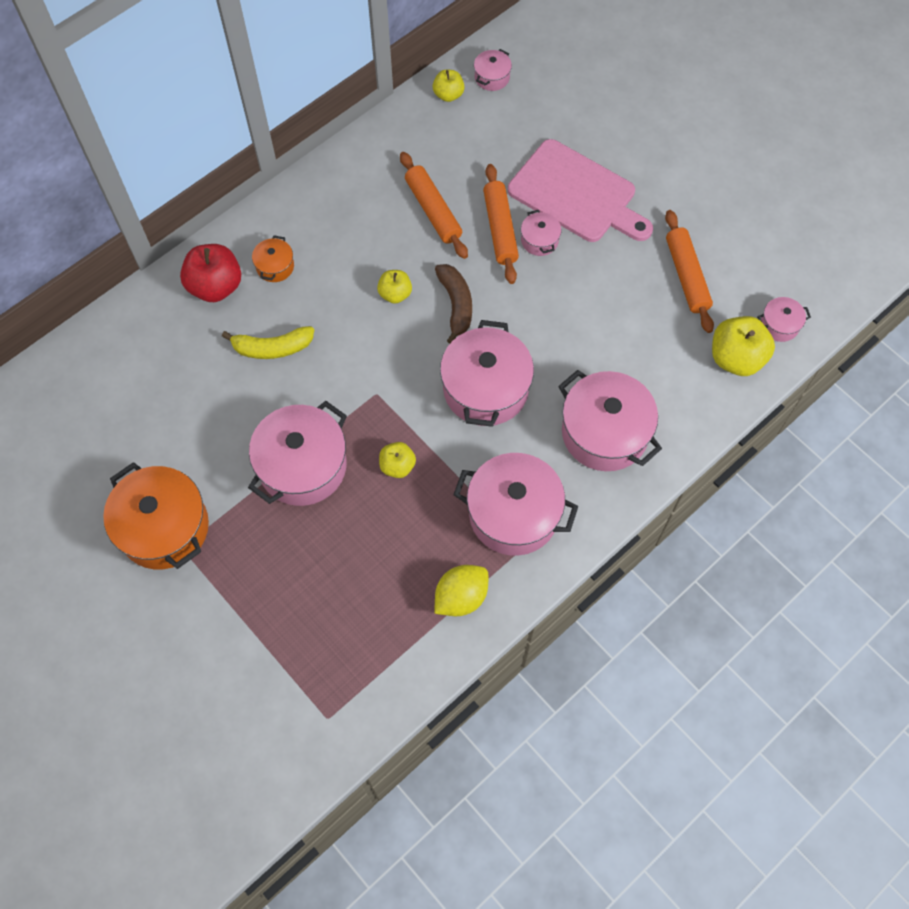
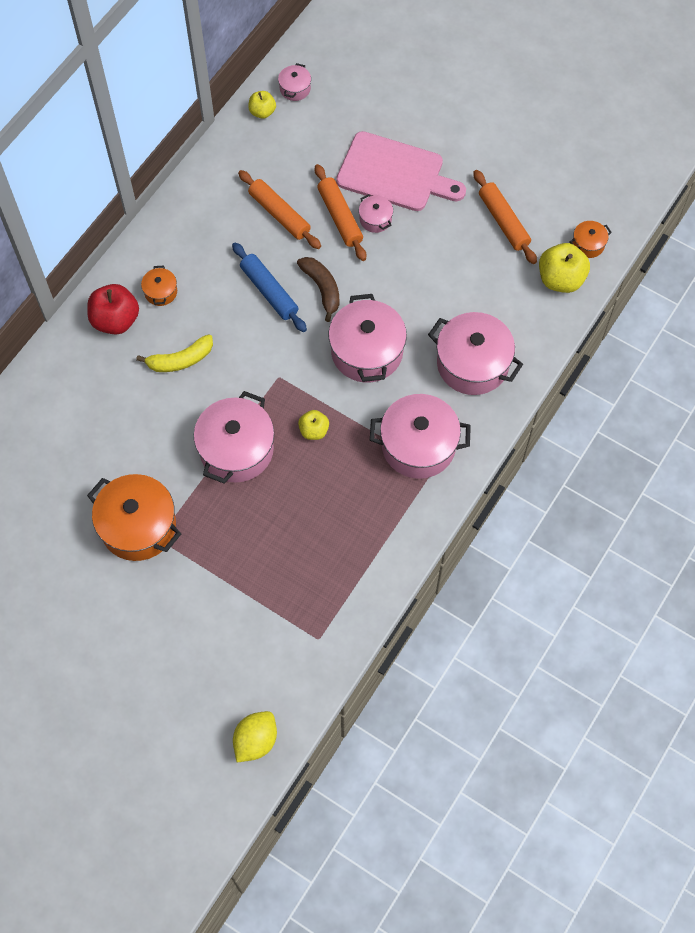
camera: 15 degrees left, 0 degrees up
yellow apple [377,270,412,304] -> blue rolling pin [232,242,307,332]
yellow lemon [434,565,488,616] -> yellow lemon moved to [233,711,277,762]
pink pot [757,297,811,342] -> orange pot [569,221,612,258]

